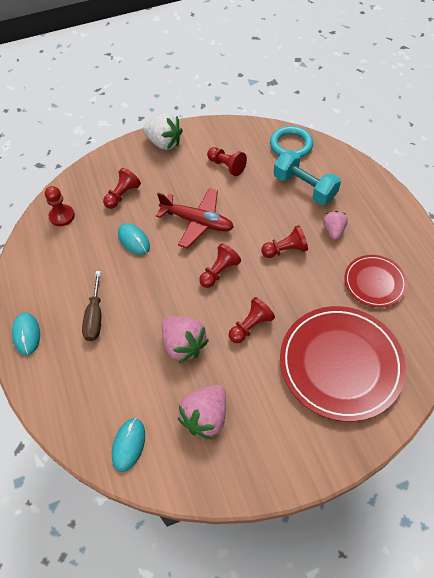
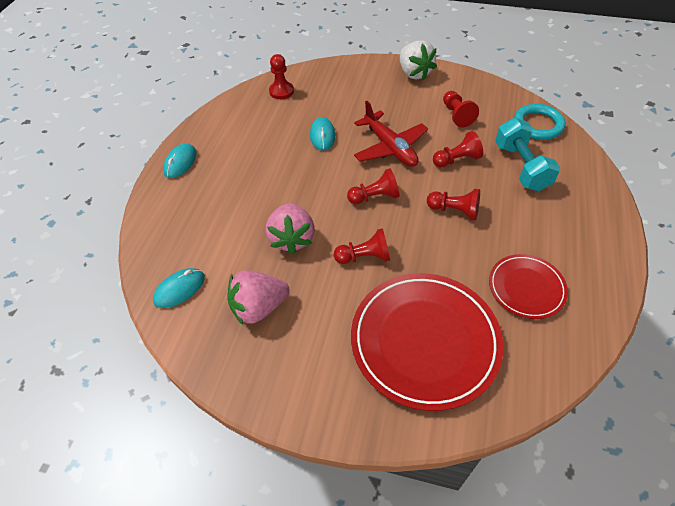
camera: 35 degrees right, 5 degrees down
brown screwdriver [82,271,101,341] -> none
red pawn [103,168,141,209] -> red pawn moved to [433,131,483,167]
pink strawberry [323,211,348,240] -> none

